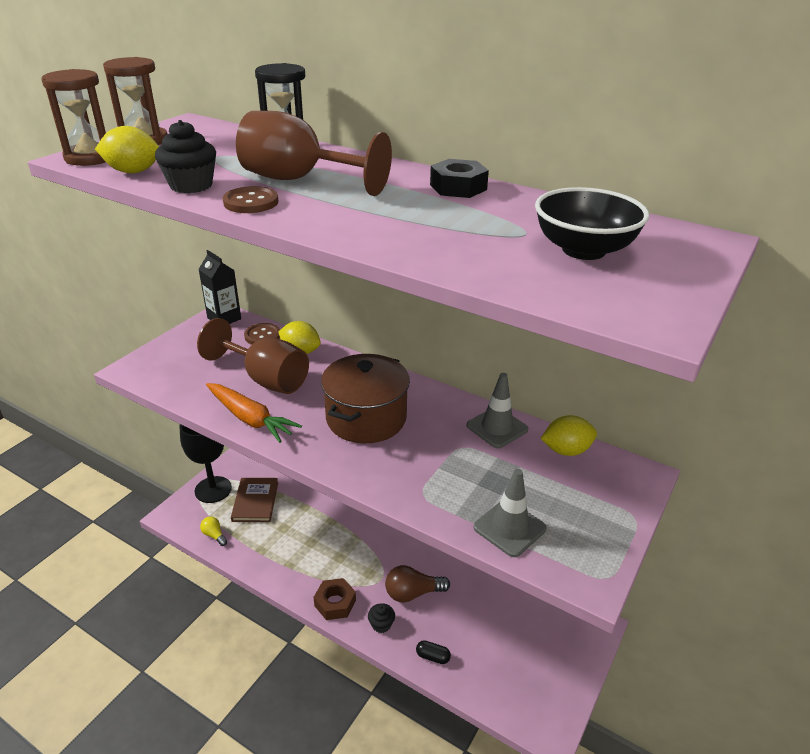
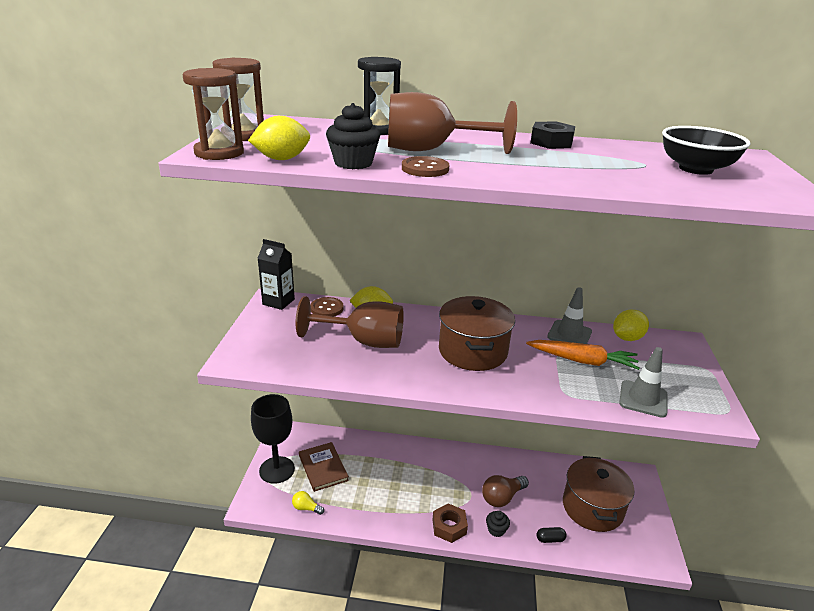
camera: 25 degrees left, 5 degrees down
orange carrot [206,383,302,443] -> orange carrot moved to [526,340,640,370]
none -> brown pot [563,456,634,532]

